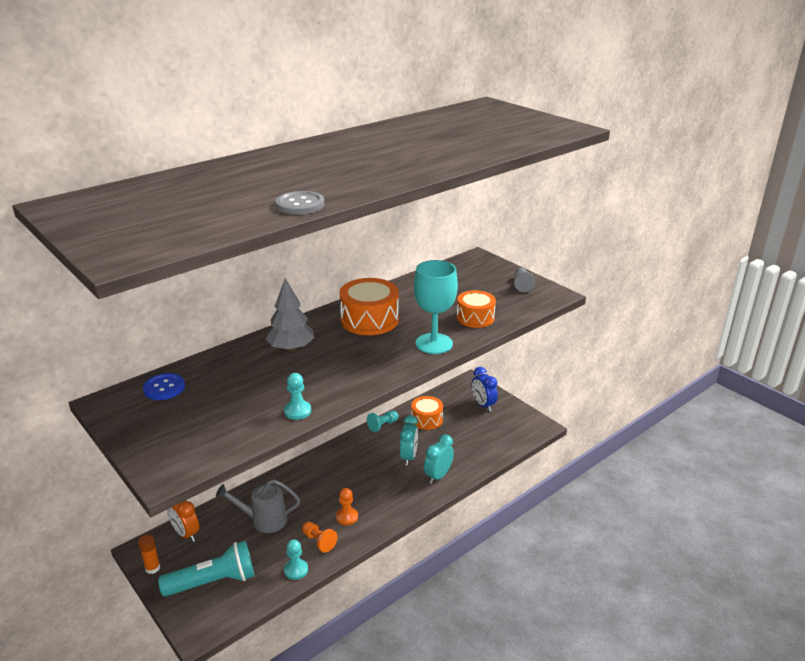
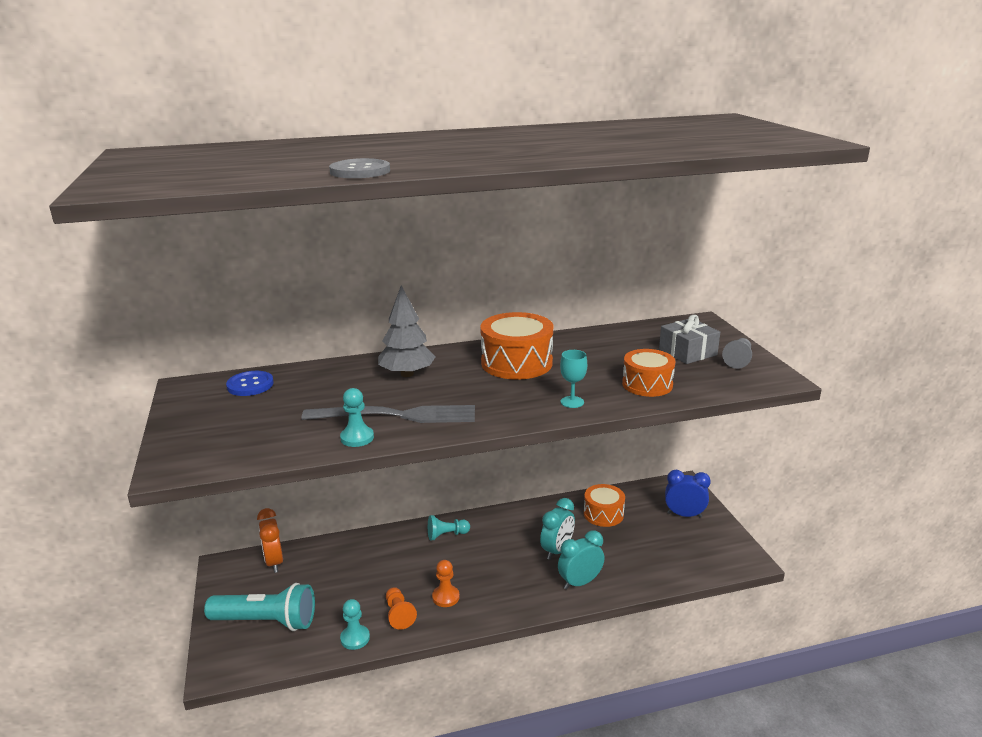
camera: 25 degrees right, 5 degrees down
orange glue stick [138,535,160,574] -> none
grey watering can [216,479,300,533] -> none
turquoise pawn [367,411,399,432] -> turquoise pawn moved to [428,515,470,540]
turquoise goblet [414,260,458,354] -> turquoise goblet [560,350,587,408], size x0.48
blue clock [472,367,498,411] -> blue clock turned 105 degrees clockwise [665,470,711,517]
none -> grey fork [302,405,475,423]
none -> grey gift [659,315,720,364]

